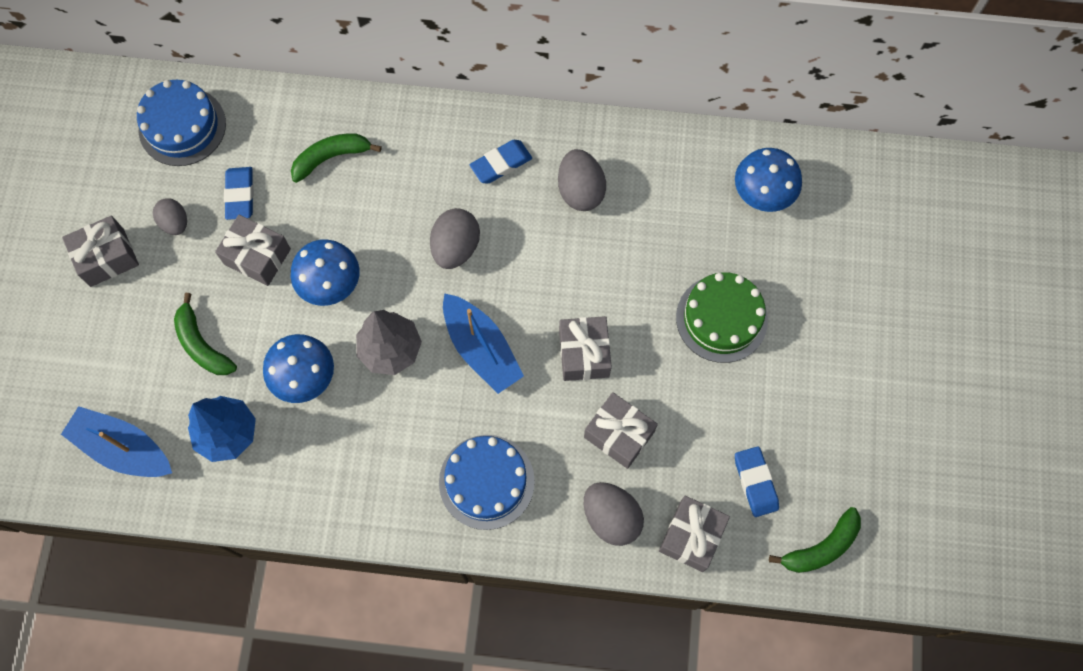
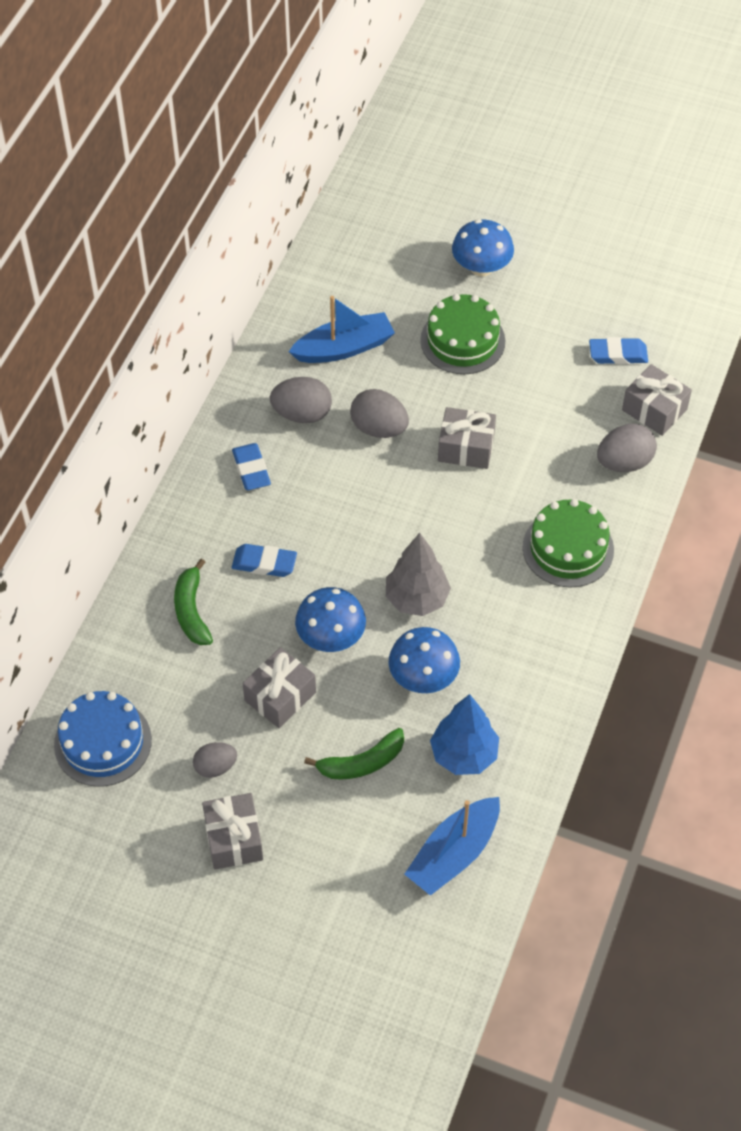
camera: 75 degrees left, 15 degrees down
blue eraser [224,167,254,220] -> blue eraser moved to [232,544,297,577]
grey egg [430,208,480,269] -> grey egg moved to [350,389,409,438]
blue cake [439,435,535,530] -> green cake [523,499,614,588]
blue boat [443,293,524,394] -> blue boat moved to [289,296,395,363]
grey gift [584,392,658,469] -> none
blue mushroom [735,148,802,212] -> blue mushroom moved to [452,219,514,276]
green banana [769,507,861,573] -> none

